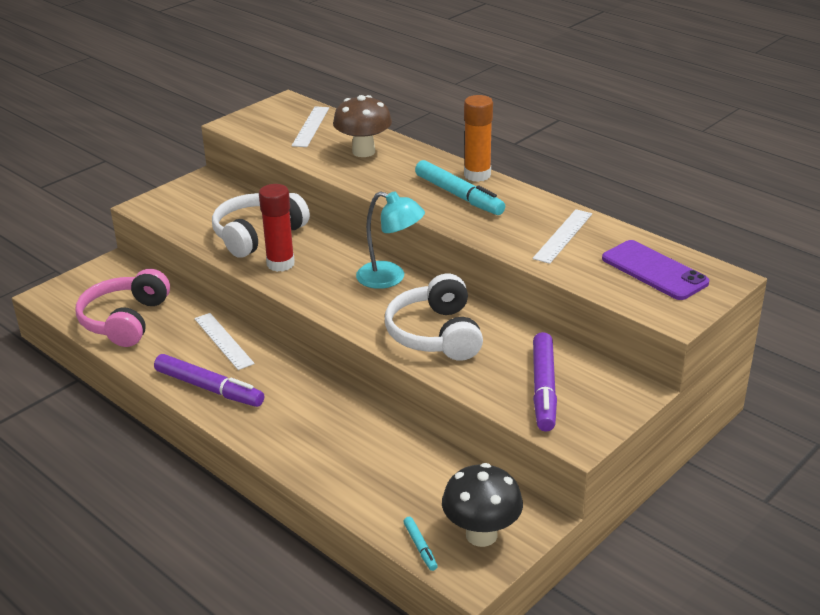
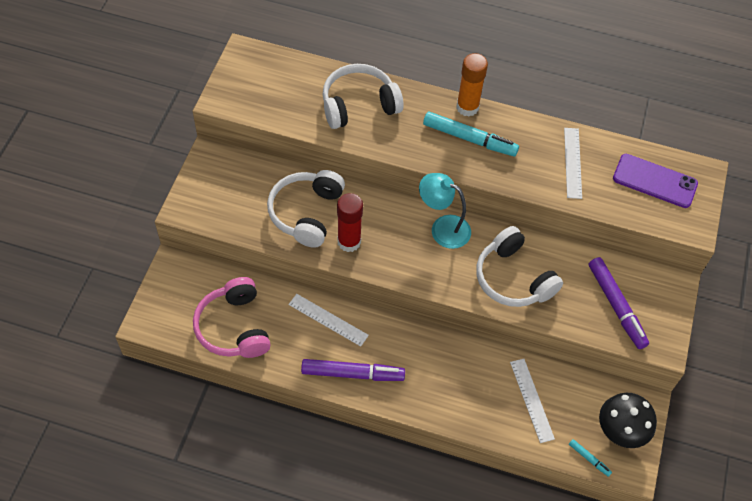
camera: 30 degrees left, 25 degrees up
white ruler [292,106,329,147] -> white ruler moved to [510,359,555,443]
brown mushroom [333,95,392,157] -> white headphones [323,64,404,129]
turquoise lamp [356,191,425,289] -> turquoise lamp turned 150 degrees counterclockwise [419,173,471,249]

